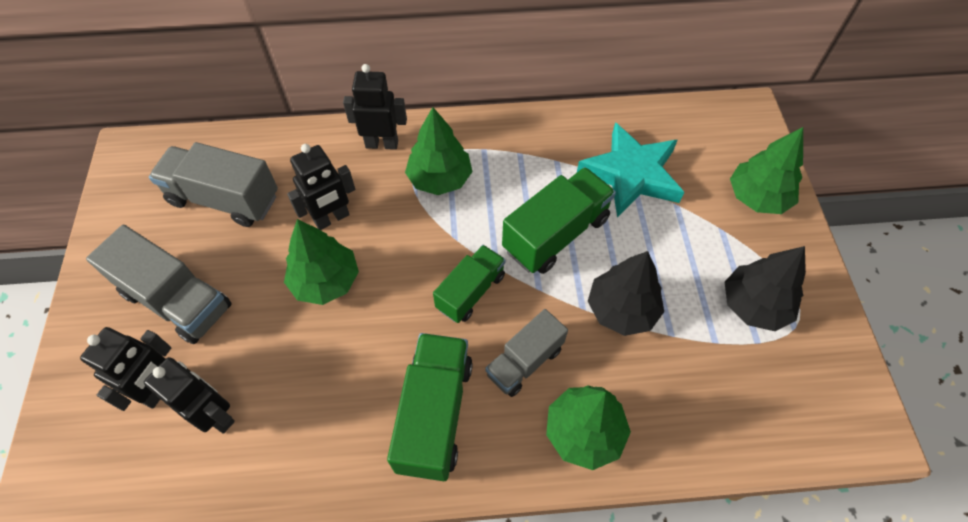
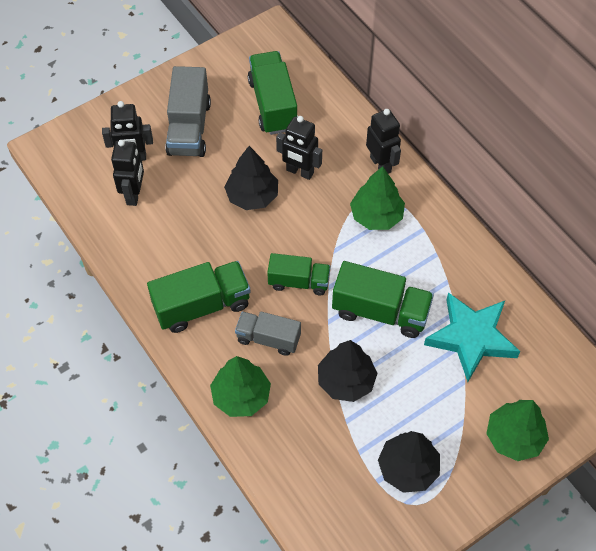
camera: 60 degrees right, 0 degrees up
grey truck [149,142,278,227] -> green truck [248,51,298,135]
green tree [284,219,359,305] -> black tree [224,146,278,210]

